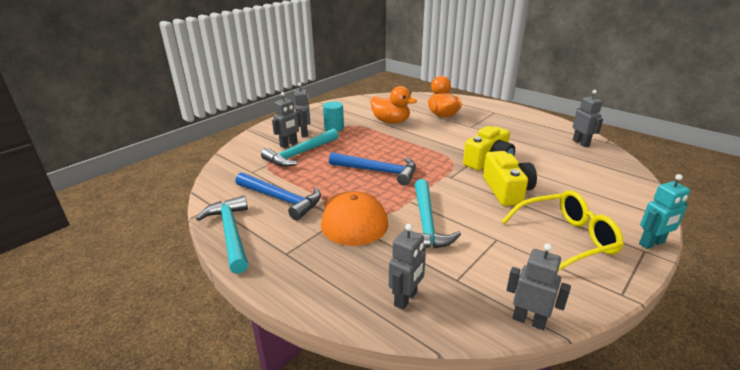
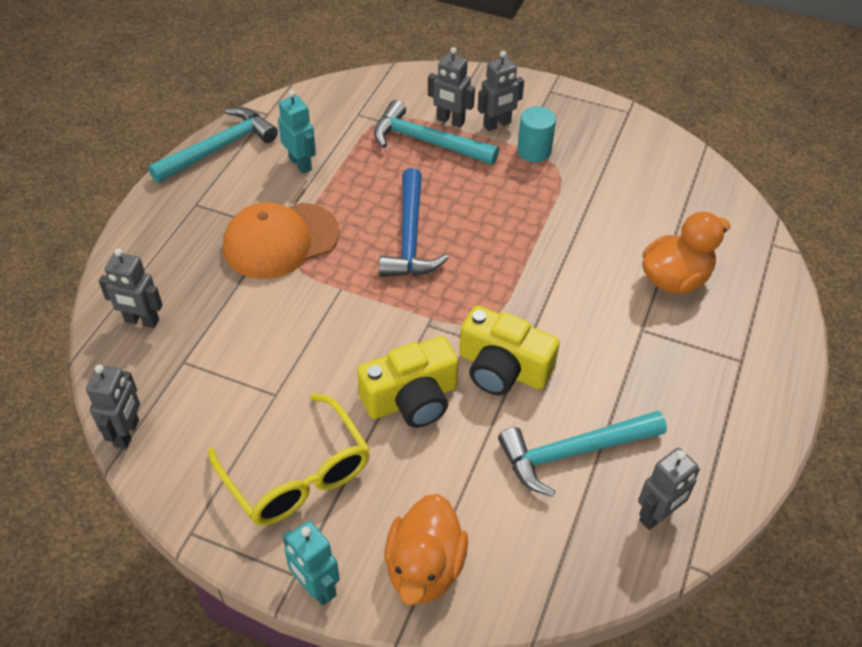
camera: 70 degrees right, 20 degrees up
blue hammer [235,172,321,220] -> turquoise robot [278,90,316,174]
orange duck [370,86,417,124] -> orange duck moved to [385,494,468,605]
turquoise hammer [415,179,461,249] -> turquoise hammer moved to [498,411,667,497]

